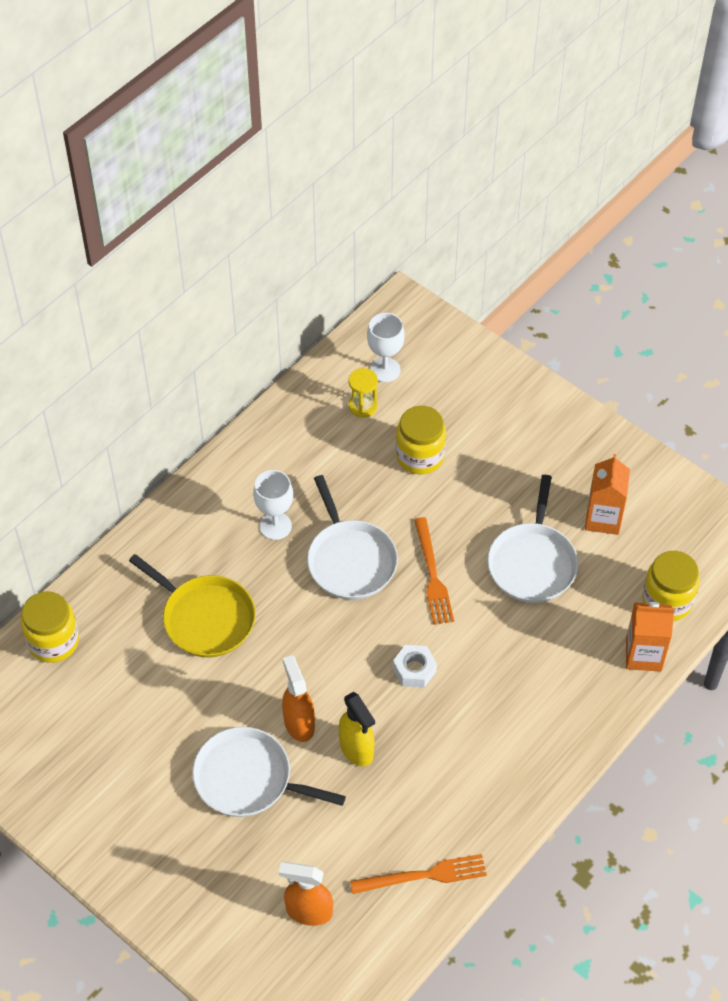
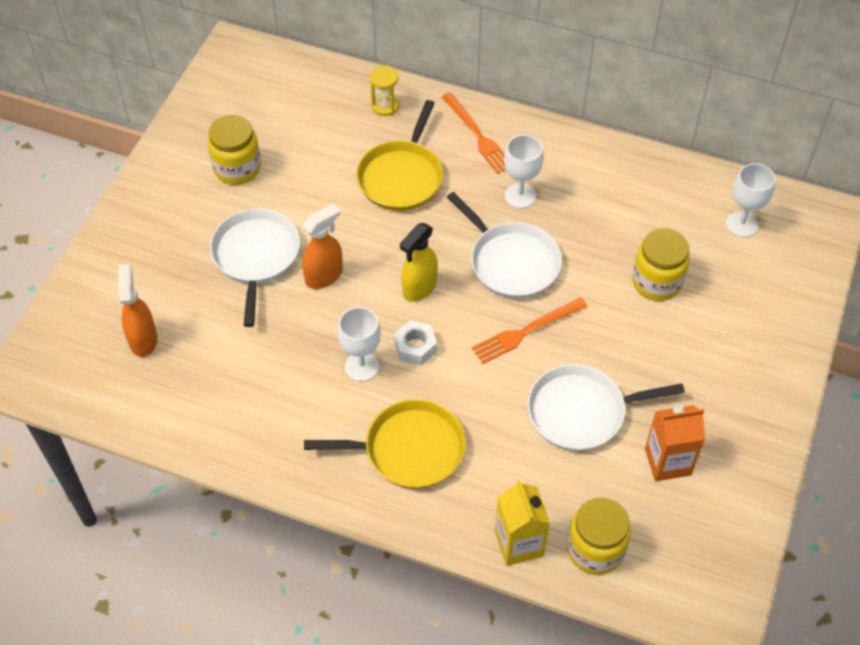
camera: 70 degrees right, 0 degrees up
yellow jar [21,591,79,663] -> yellow jar moved to [208,115,261,185]
white pan [307,475,398,600] -> white pan turned 90 degrees counterclockwise [447,192,562,299]
yellow spray bottle [339,692,375,766] -> yellow spray bottle moved to [400,223,438,302]
yellow hourglass [348,368,378,418] -> yellow hourglass moved to [370,65,399,116]
orange fork [350,854,487,894] -> orange fork moved to [442,92,505,174]
orange carton [626,602,675,672] -> yellow carton [495,480,550,566]
none -> yellow pan [304,399,466,489]
none -> white goblet [338,307,381,381]

